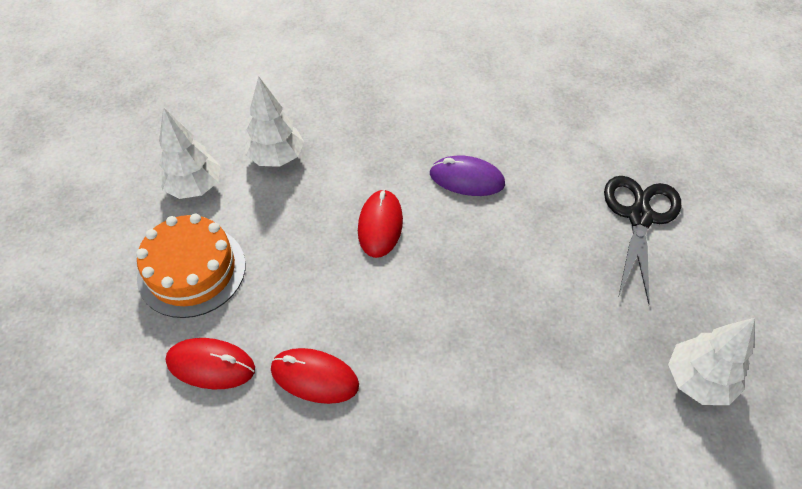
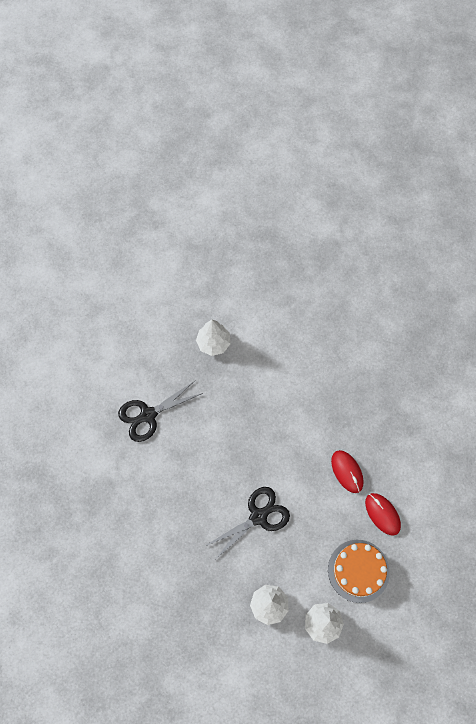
camera: 135 degrees left, 15 degrees up
red mouse [358,189,403,258] -> black scissors [205,487,290,559]
purple mouse [430,155,505,196] -> none

